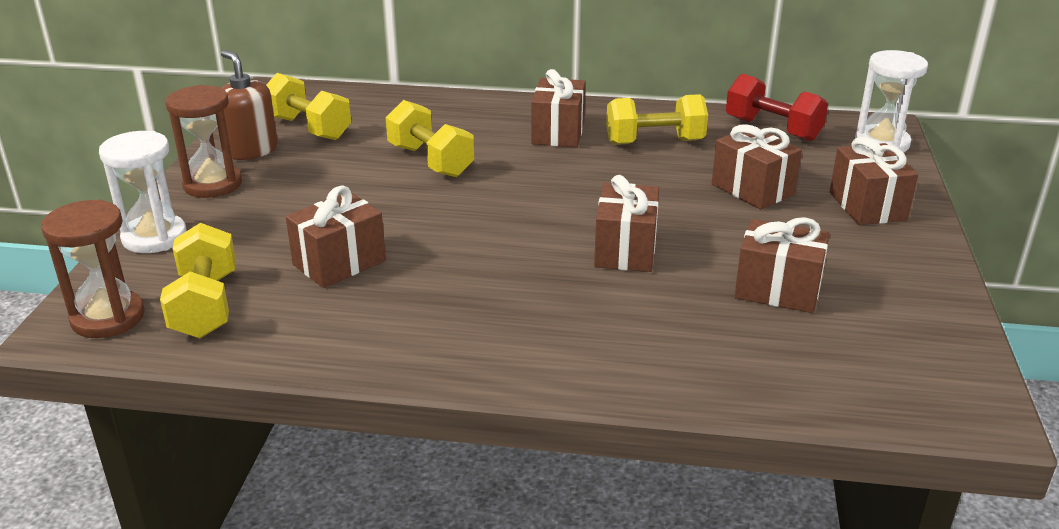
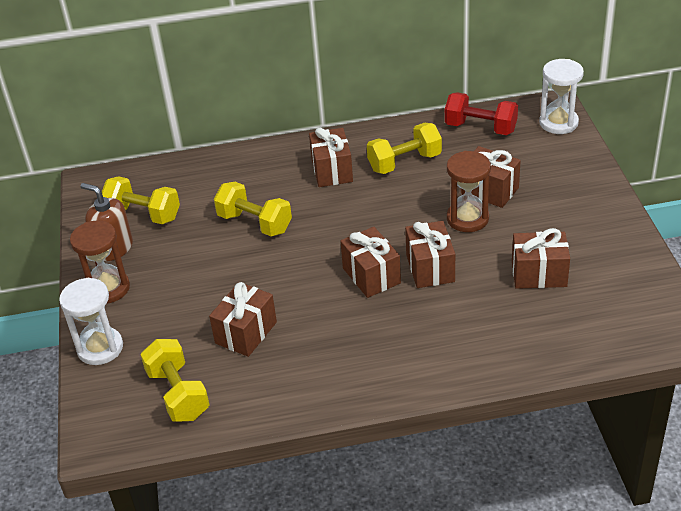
camera: 15 degrees left, 10 degrees up
brown hourglass [41,200,145,338] -> brown hourglass moved to [447,151,491,232]
brown gift [830,137,918,225] -> brown gift moved to [340,227,401,298]

